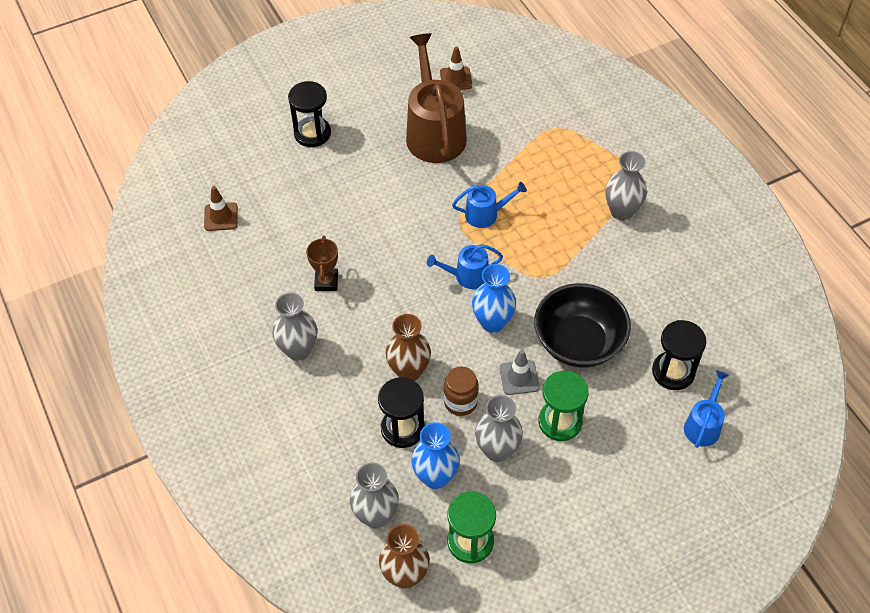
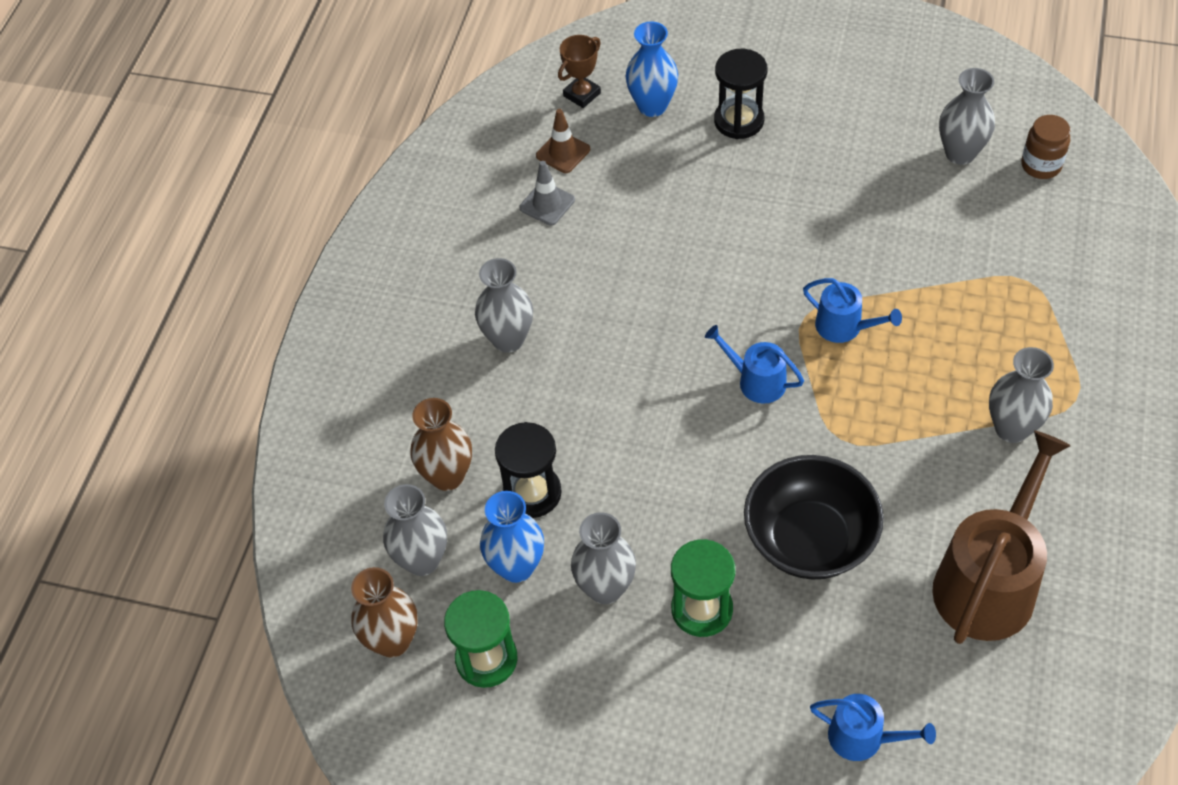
camera: 45 degrees right, 0 degrees up
brown trophy [306,236,338,291] -> brown trophy moved to [558,35,601,108]
brown vase [386,314,431,381] -> brown vase moved to [410,398,472,491]
brown watering can [406,33,467,163] -> brown watering can moved to [932,431,1070,644]
brown traffic cone [440,46,472,90] -> grey vase [939,68,995,165]
brown jar [444,366,479,416] -> brown jar moved to [1021,115,1071,179]
blue vase [472,264,516,333] -> blue vase moved to [625,22,678,117]
grey traffic cone [500,349,539,395] -> grey traffic cone moved to [520,161,575,226]
black hourglass [652,320,706,390] -> none
blue watering can [684,371,729,448] -> blue watering can turned 45 degrees clockwise [810,694,936,761]

